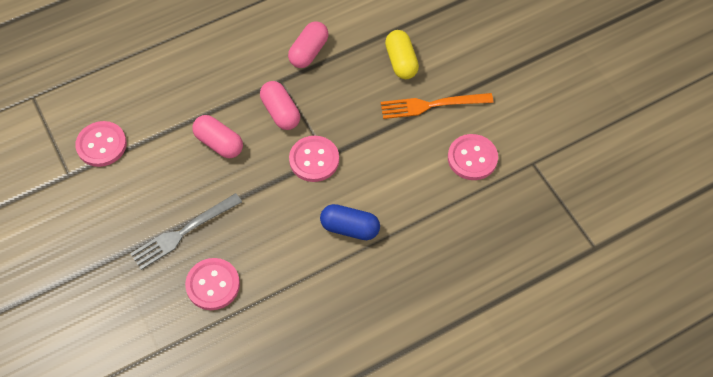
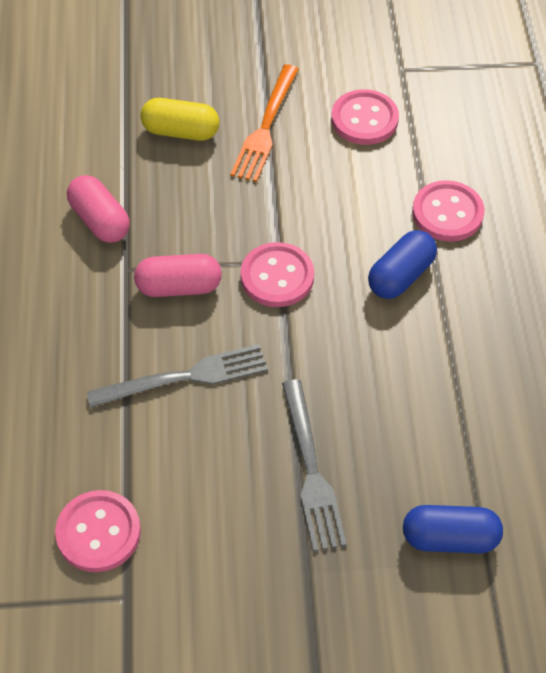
camera: 65 degrees left, 5 degrees down
pink button [185,258,240,310] -> pink button moved to [412,180,484,242]
pink capsule [192,115,243,158] -> grey fork [87,344,268,408]
none -> blue capsule [403,505,503,553]

